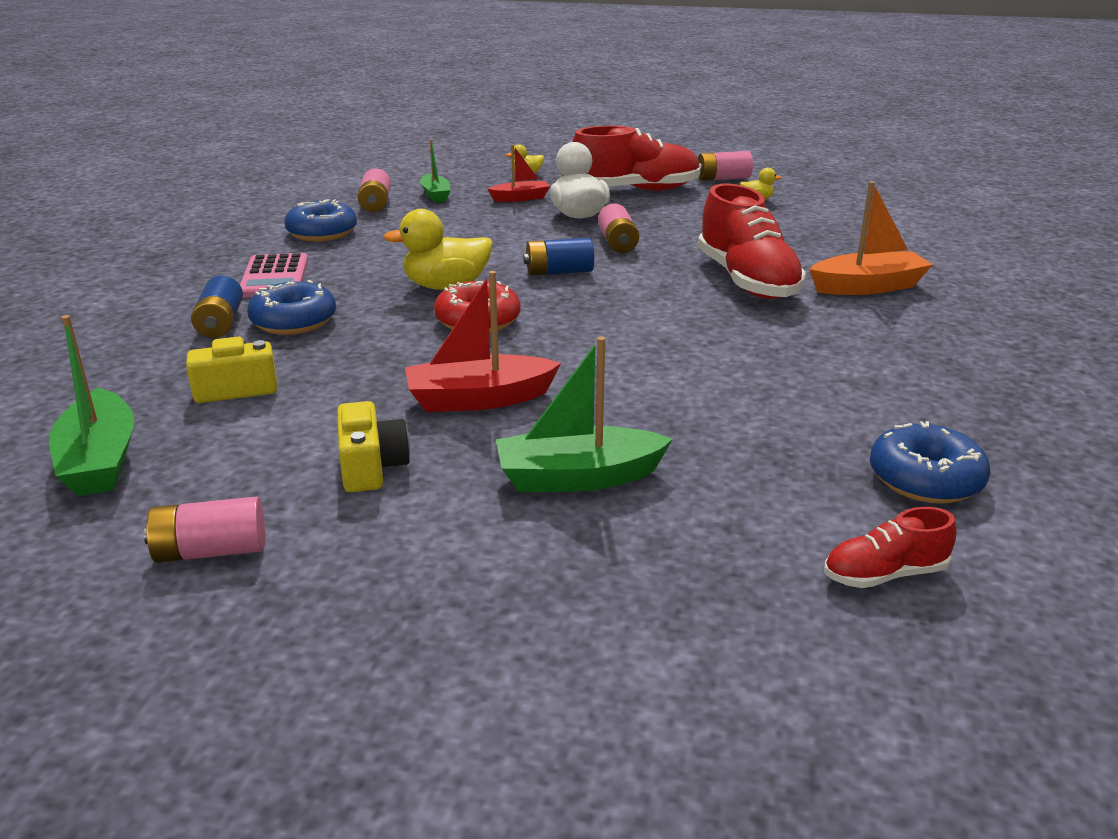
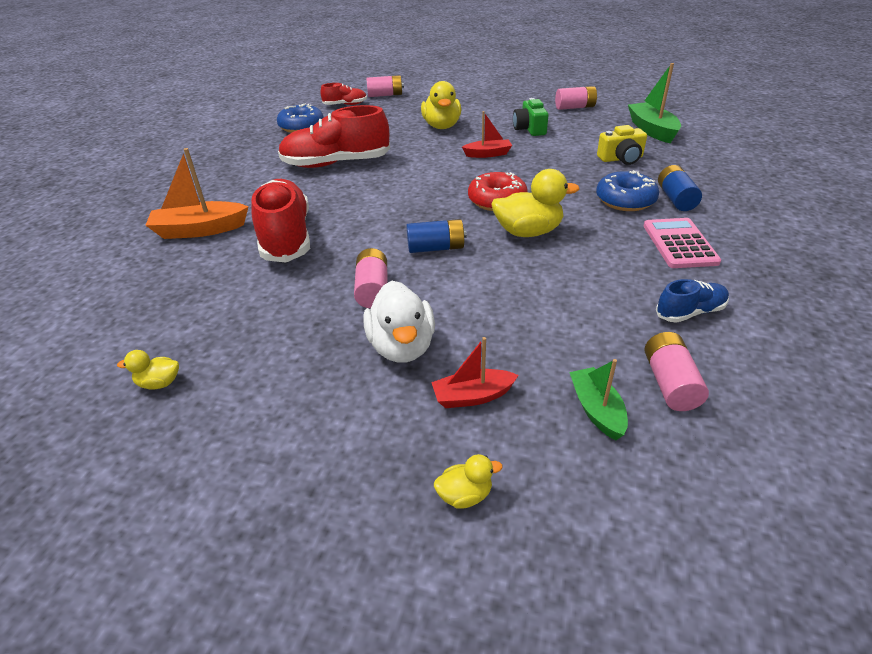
camera: 175 degrees left, 10 degrees up
blue donut [284,199,357,242] -> blue shoe [656,279,729,323]
yellow camera [337,401,410,492] -> green camera [513,98,548,136]
red boat [405,271,561,412] -> red boat [462,111,512,158], size x0.62
green boat [496,336,673,492] -> yellow duck [421,81,461,129]
red shoe [572,126,701,191] -> red shoe moved to [278,105,390,168]
pink battery [698,151,753,181] -> pink battery moved to [366,75,404,97]

